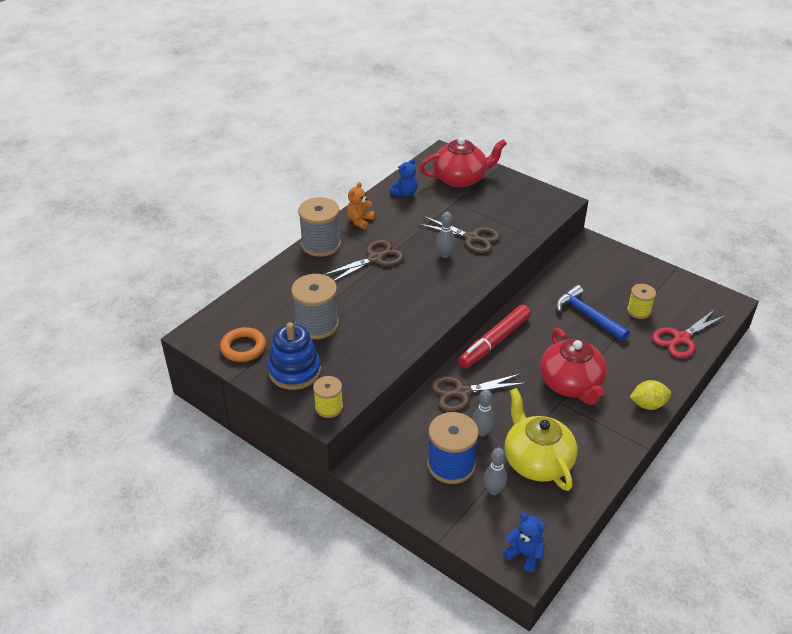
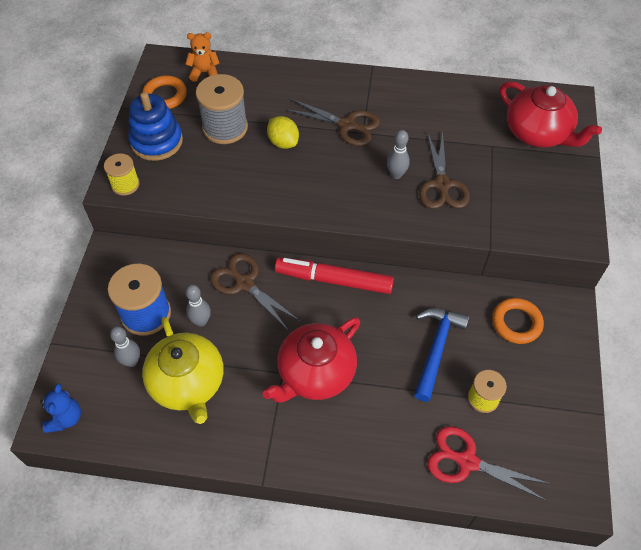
camera: 60 degrees right, 15 degrees up
grey spool [298,197,341,257] -> none
orange teddy bear [347,182,375,229] -> orange teddy bear moved to [185,32,220,82]
blue teddy bear [389,159,418,197] -> none
yellow teapot [505,388,577,491] -> yellow teapot turned 120 degrees clockwise [142,317,223,424]
yellow lemon [630,380,671,410] -> yellow lemon moved to [267,116,299,149]
none -> orange ring [492,298,544,344]

